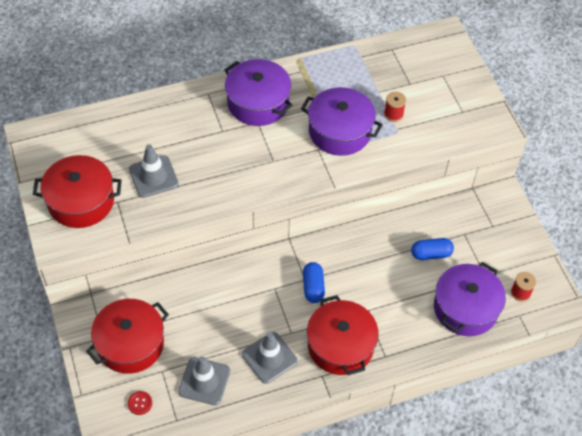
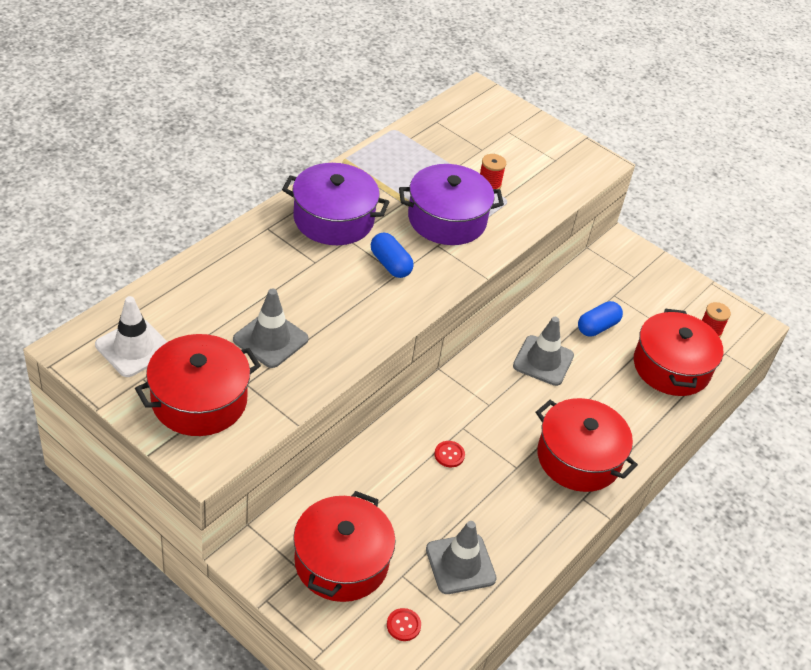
camera: 35 degrees left, 10 degrees down
grey traffic cone [242,332,298,384] -> grey traffic cone moved to [513,317,574,386]
blue capsule [303,262,325,303] -> blue capsule moved to [371,232,414,278]
purple pot [434,262,506,336] -> red pot [634,309,723,396]
none -> white traffic cone [95,296,167,377]
none -> red button [434,441,465,467]

